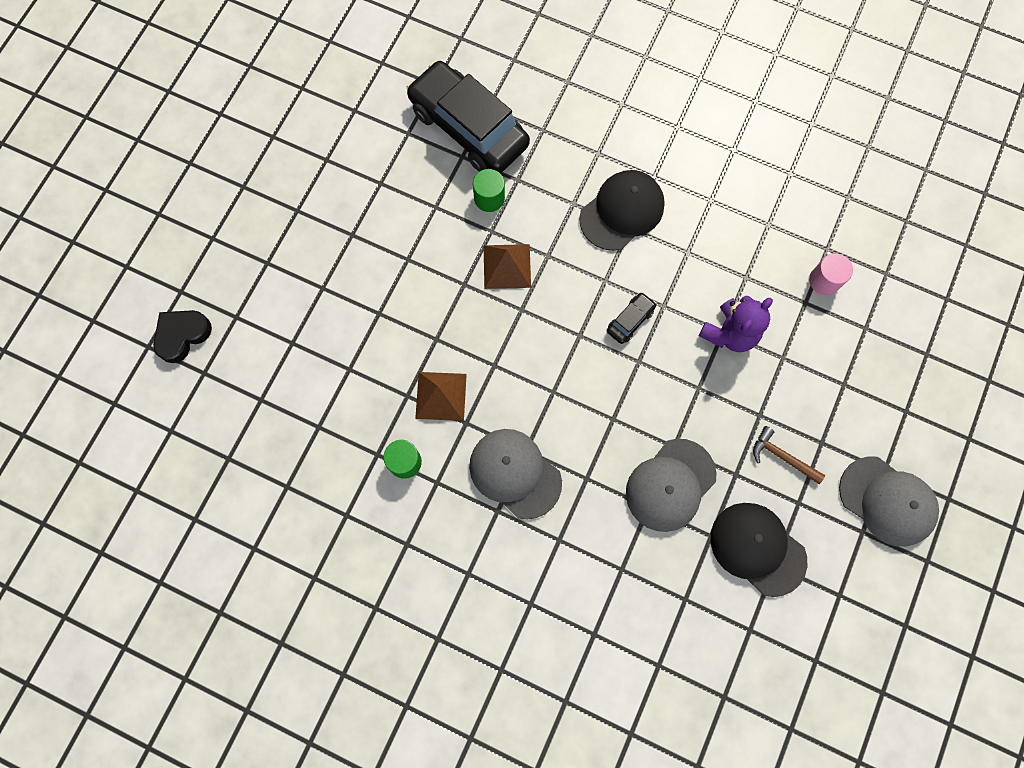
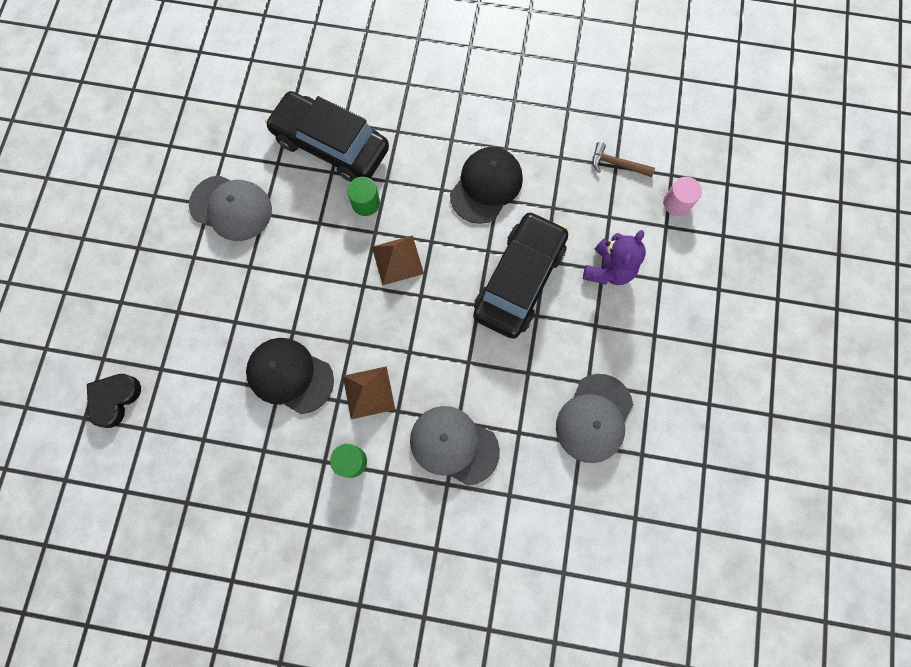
camera: 15 degrees left, 0 degrees up
black car [607,292,656,344] -> black car [473,211,568,339], size x2.47
black cap [711,503,807,597] -> black cap moved to [246,338,334,414]
brown hammer [753,426,825,484] -> brown hammer moved to [592,142,655,177]
grey cap [839,456,939,547] -> grey cap moved to [189,175,272,241]

